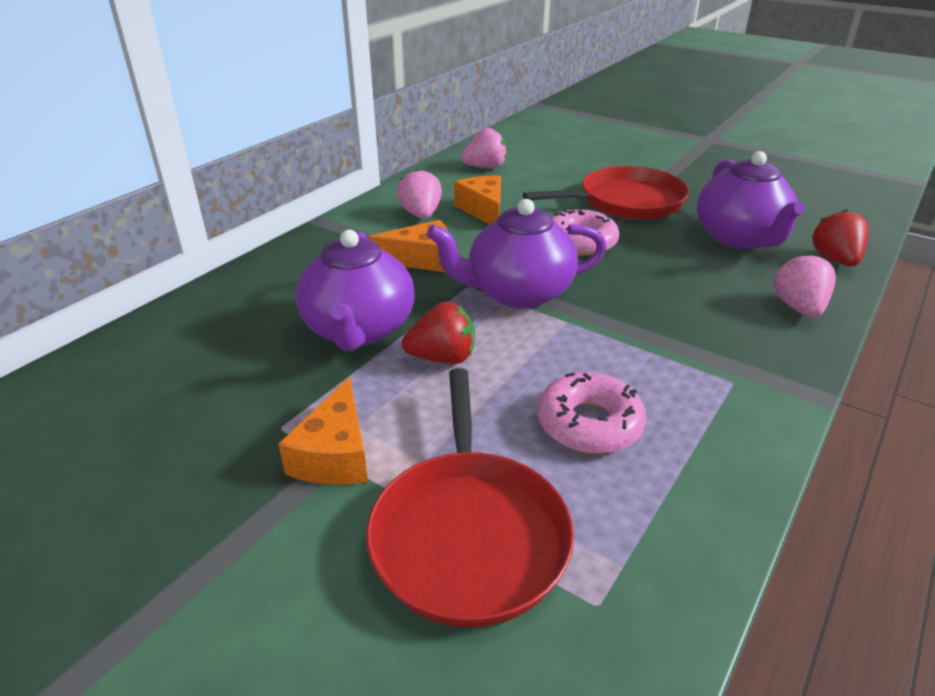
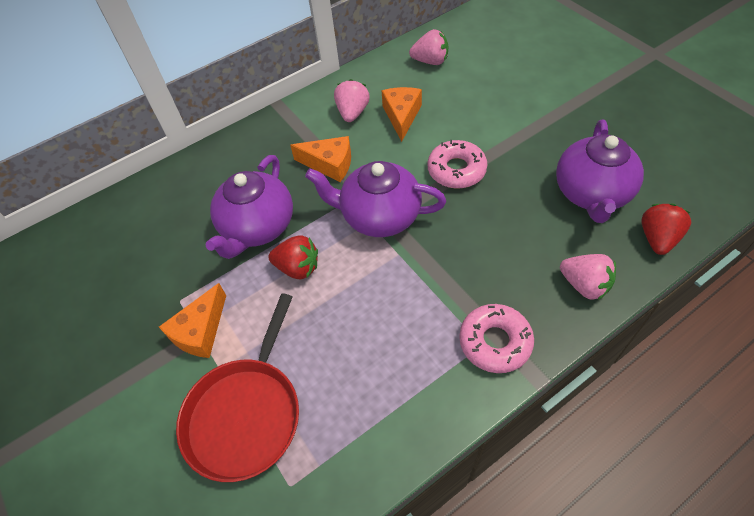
camera: 25 degrees right, 20 degrees up
red pan [523,166,689,220] -> none
pink donut [538,372,646,454] -> pink donut moved to [459,304,534,373]
pink strawberry [773,253,836,317] -> pink strawberry turned 105 degrees clockwise [560,254,616,301]

